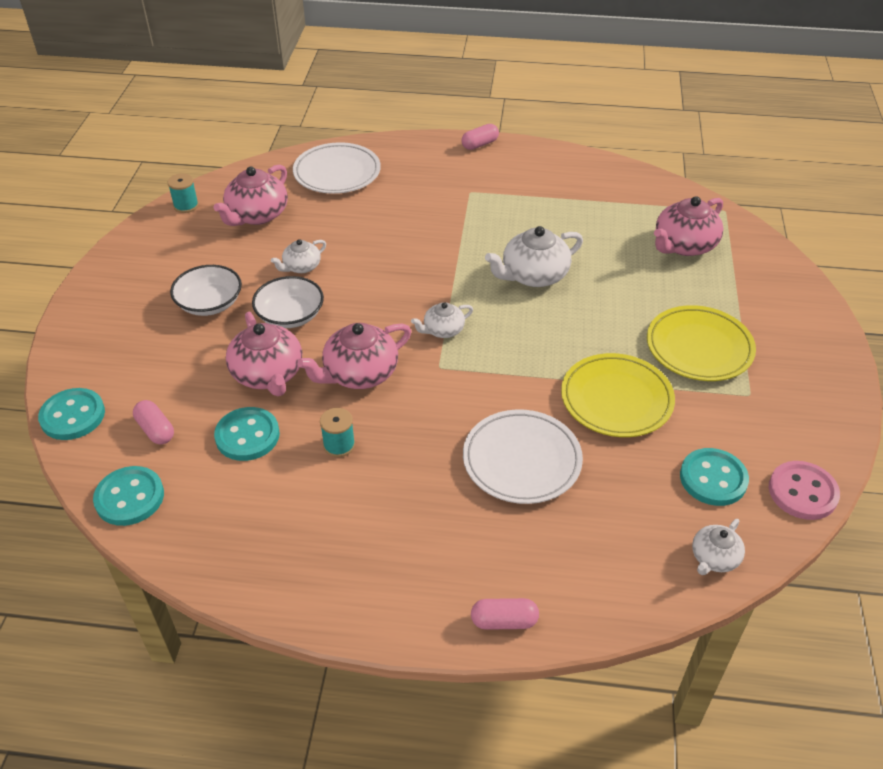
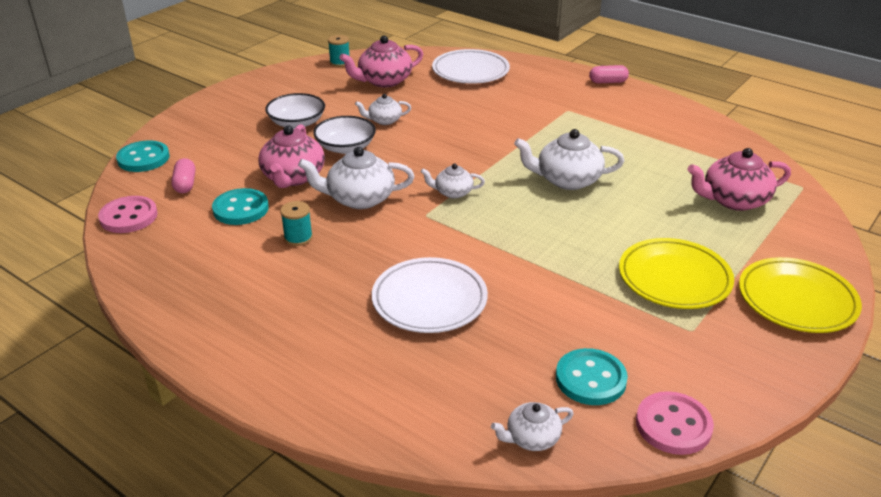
camera: 30 degrees right, 10 degrees down
turquoise button [93,466,164,526] -> pink button [98,196,158,233]
pink teapot [297,323,411,389] -> white teapot [298,147,414,209]
pink capsule [471,598,539,630] -> none
yellow plate [561,353,675,437] -> yellow plate moved to [739,257,862,333]

